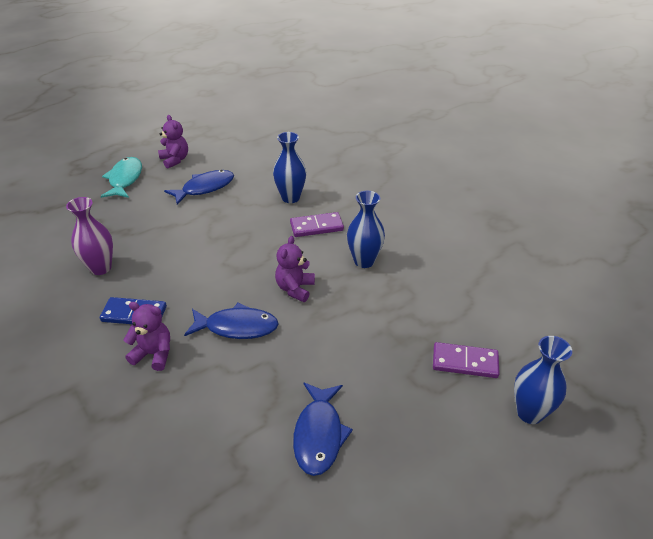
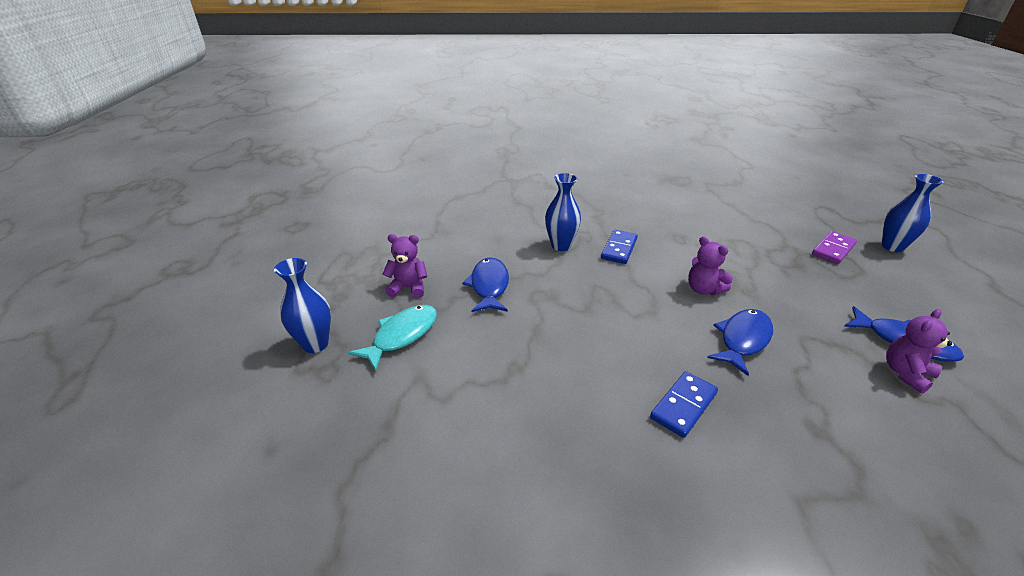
camera: 55 degrees left, 5 degrees down
purple vase [66,197,113,275] -> none
turquoise fish [101,157,142,198] -> turquoise fish turned 90 degrees clockwise [348,305,437,371]
purple teddy bear [123,302,170,371] -> purple teddy bear moved to [886,309,952,394]
purple domino [290,212,344,237] -> blue domino [601,230,638,264]
blue vase [347,191,385,268] -> blue vase moved to [274,258,331,353]

